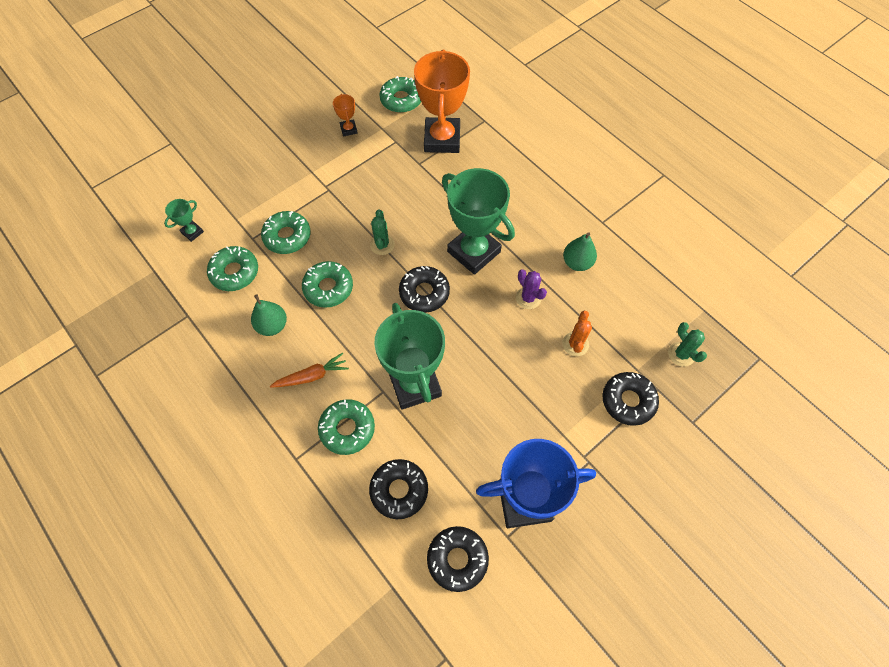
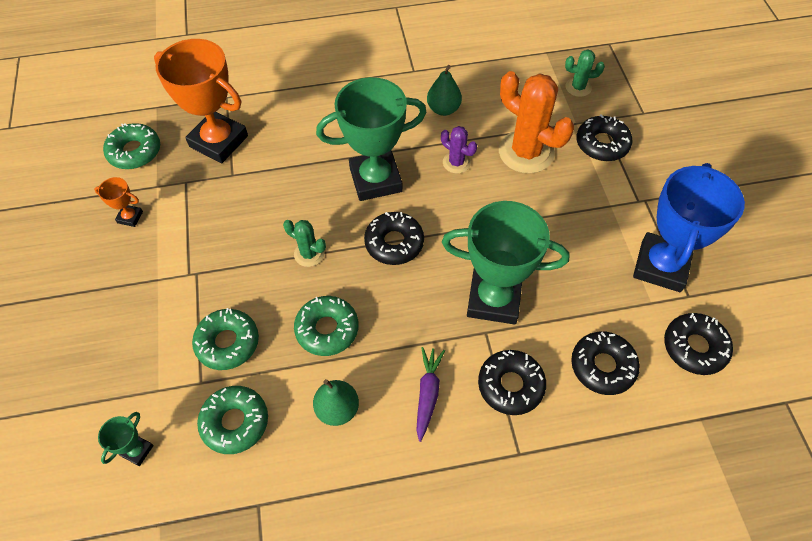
camera: 60 degrees left, 5 degrees down
green trophy [164,199,204,242] -> green trophy turned 45 degrees clockwise [98,412,154,466]
orange carrot [270,353,349,388] -> purple carrot [416,347,445,442]
green donut [318,399,375,455] -> black donut [478,350,546,415]
purple cactus [516,269,547,309] -> purple cactus turned 45 degrees clockwise [441,126,477,174]
orange cactus [562,311,592,356] -> orange cactus [499,71,574,174], size x2.00

